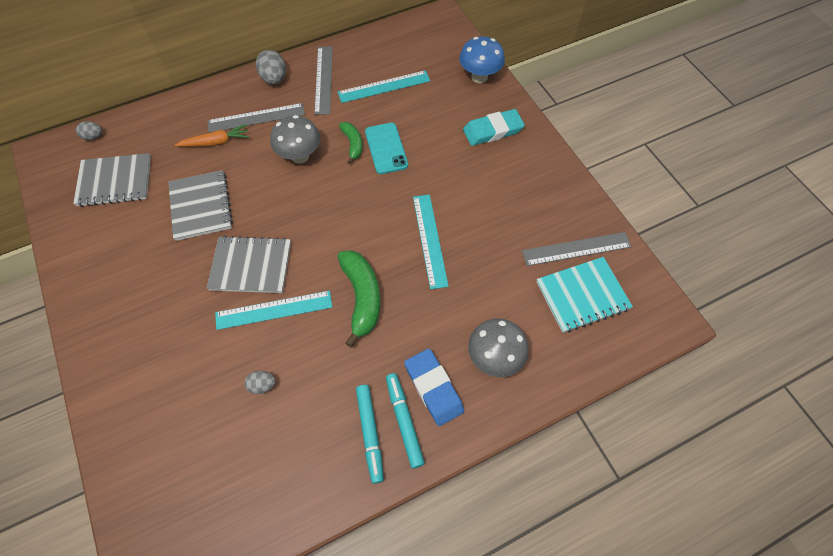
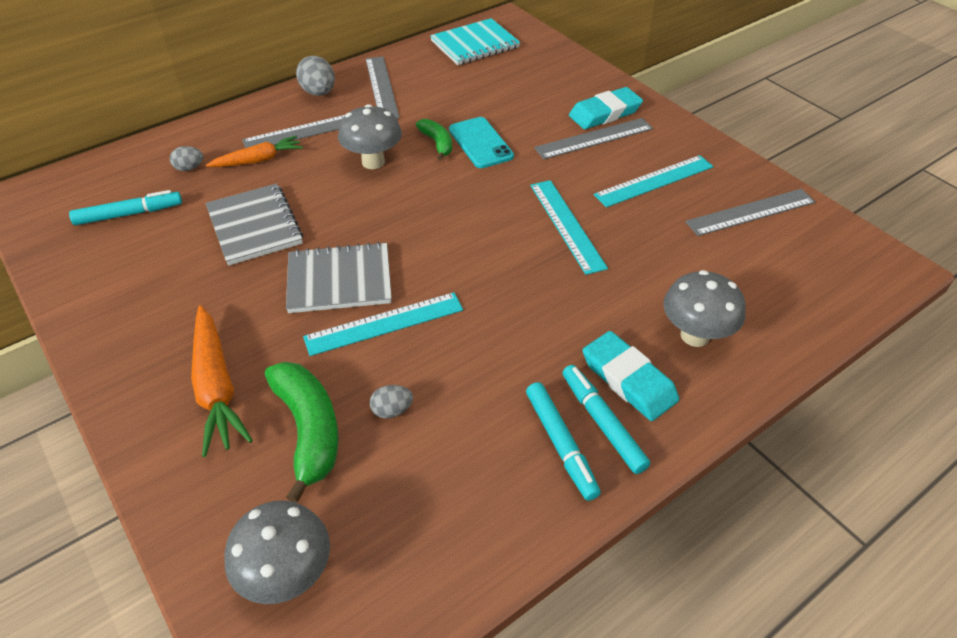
camera: 10 degrees left, 15 degrees down
grey notebook [73,153,151,207] -> turquoise marker [69,190,182,225]
grey egg [76,121,102,140] -> grey egg moved to [170,146,203,171]
turquoise ruler [338,70,430,103] -> turquoise ruler moved to [594,155,714,207]
green banana [338,250,380,347] -> green banana moved to [265,362,339,503]
blue eraser [404,348,464,426] -> turquoise eraser [583,331,679,421]
blue mushroom [459,36,505,83] -> none
turquoise notebook [536,257,633,333] -> turquoise notebook moved to [430,18,520,65]
none -> orange carrot [191,305,253,457]
none -> grey mushroom [224,500,330,604]
none -> grey ruler [534,118,653,159]

